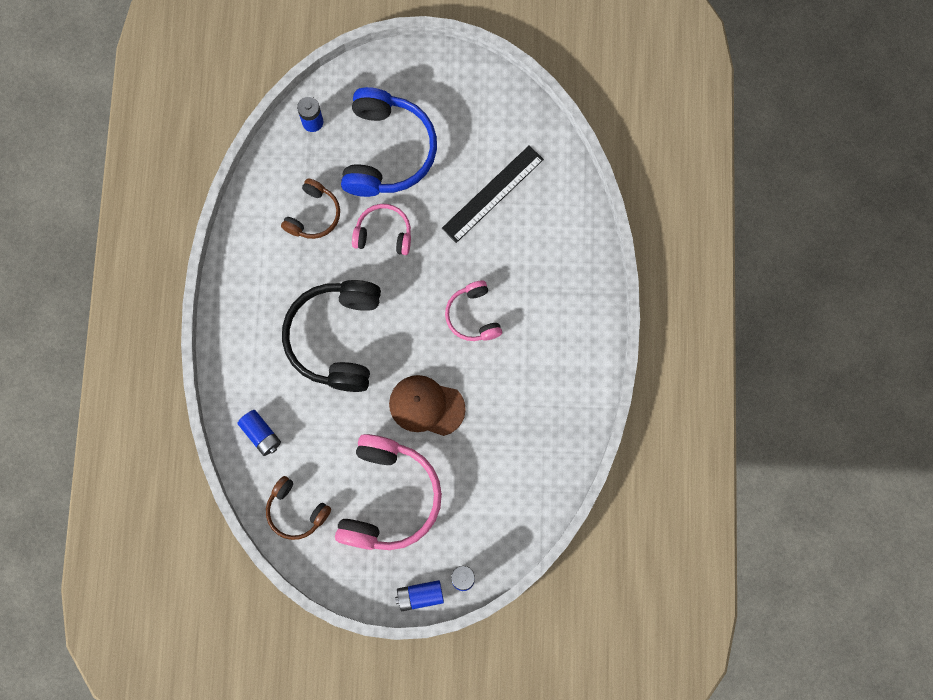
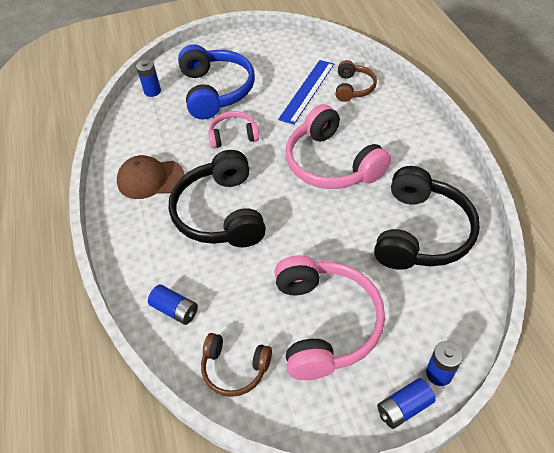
camera: 15 degrees left, 25 degrees down
brown headphones [281,178,340,239] -> brown headphones moved to [336,60,377,102]
brown cap [389,375,466,436] -> brown cap moved to [117,155,184,199]
black ruler [441,146,544,243] -> blue ruler [278,60,334,125]
pink headphones [445,281,502,341] -> pink headphones [286,104,391,189], size x1.84
none -> black headphones [374,166,480,270]

